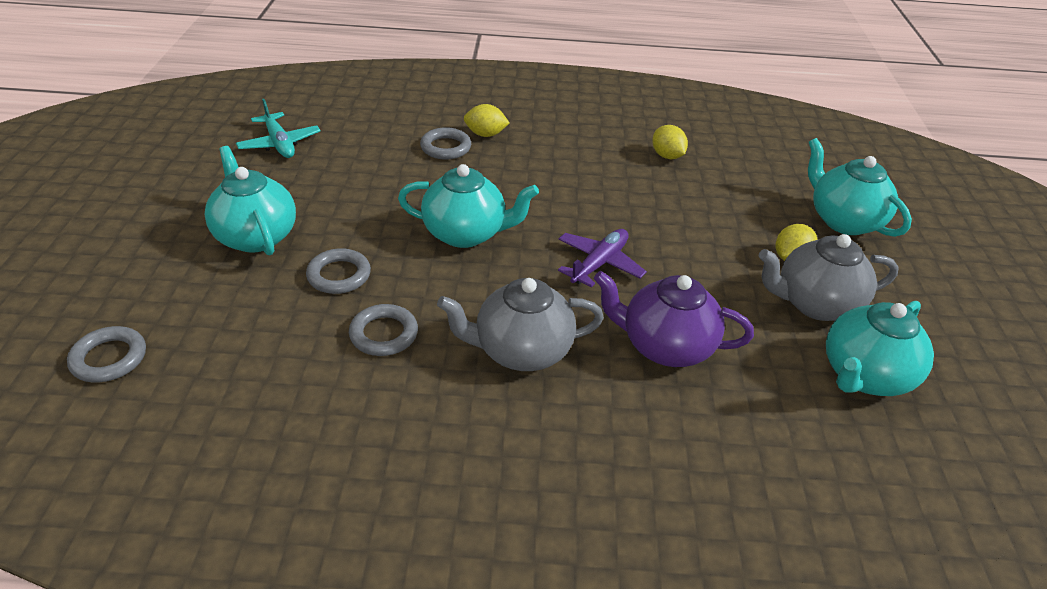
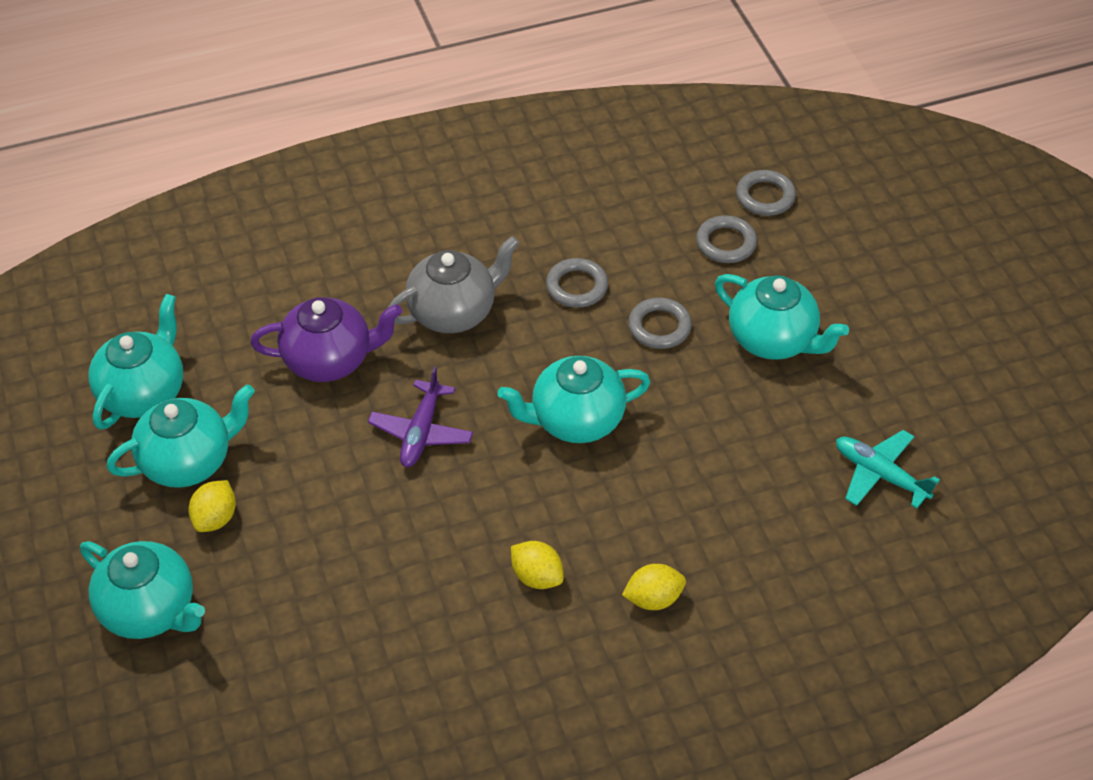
camera: 160 degrees right, 10 degrees up
grey ring [420,127,471,160] -> grey ring moved to [696,215,757,263]
yellow lemon [652,125,688,159] -> yellow lemon moved to [511,541,564,589]
grey teapot [759,234,899,321] -> turquoise teapot [107,384,255,488]

